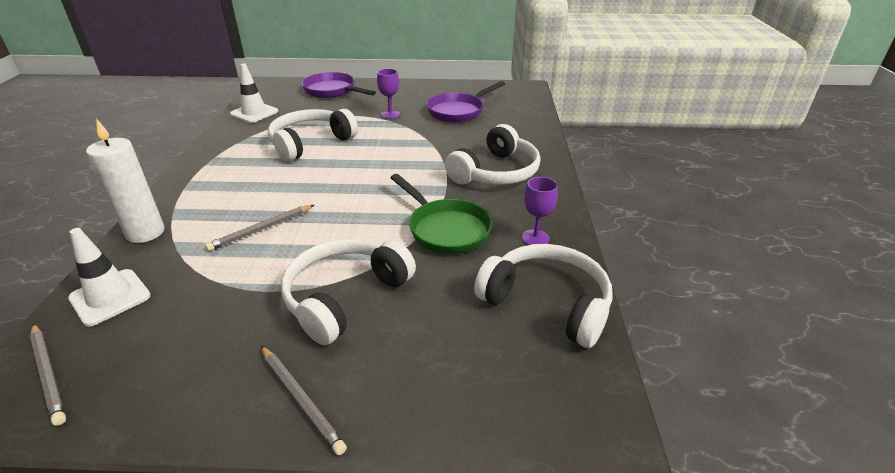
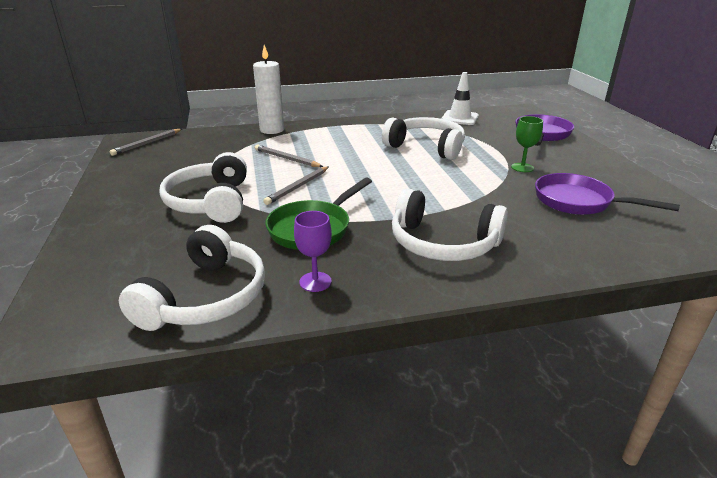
camera: 75 degrees right, 5 degrees down
white traffic cone [68,228,151,327] -> none
grey pencil [261,346,347,455] -> grey pencil moved to [263,166,329,205]
white headphones [281,239,416,345] -> white headphones turned 120 degrees counterclockwise [159,152,247,223]
purple goblet [377,69,400,119] -> green goblet [511,116,543,172]

